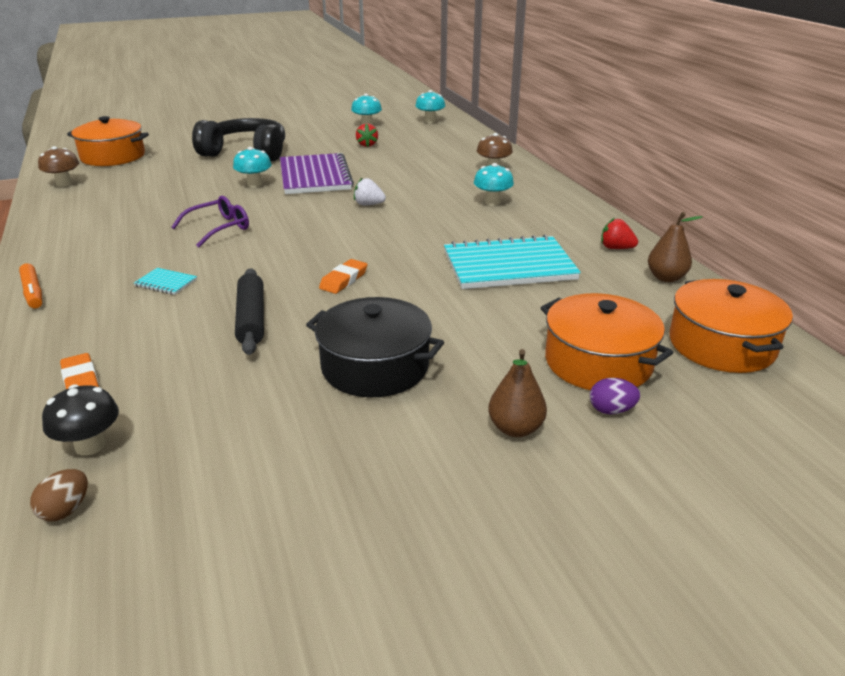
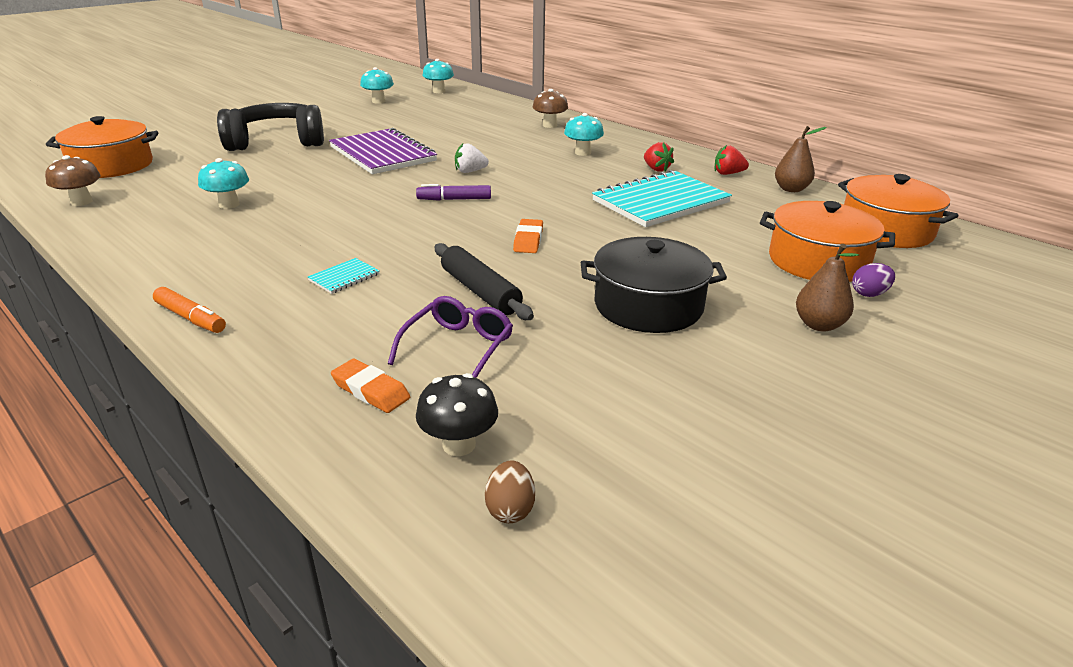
camera: 25 degrees left, 0 degrees up
turquoise notebook [134,268,197,295] -> turquoise notebook turned 45 degrees counterclockwise [308,258,380,294]
purple glasses [172,196,249,247] -> purple glasses moved to [388,296,513,378]
turquoise mushroom [233,147,272,187] -> turquoise mushroom moved to [198,158,249,209]
red strawberry [356,123,378,147] -> red strawberry moved to [644,142,674,171]
none -> purple marker [416,184,491,201]

